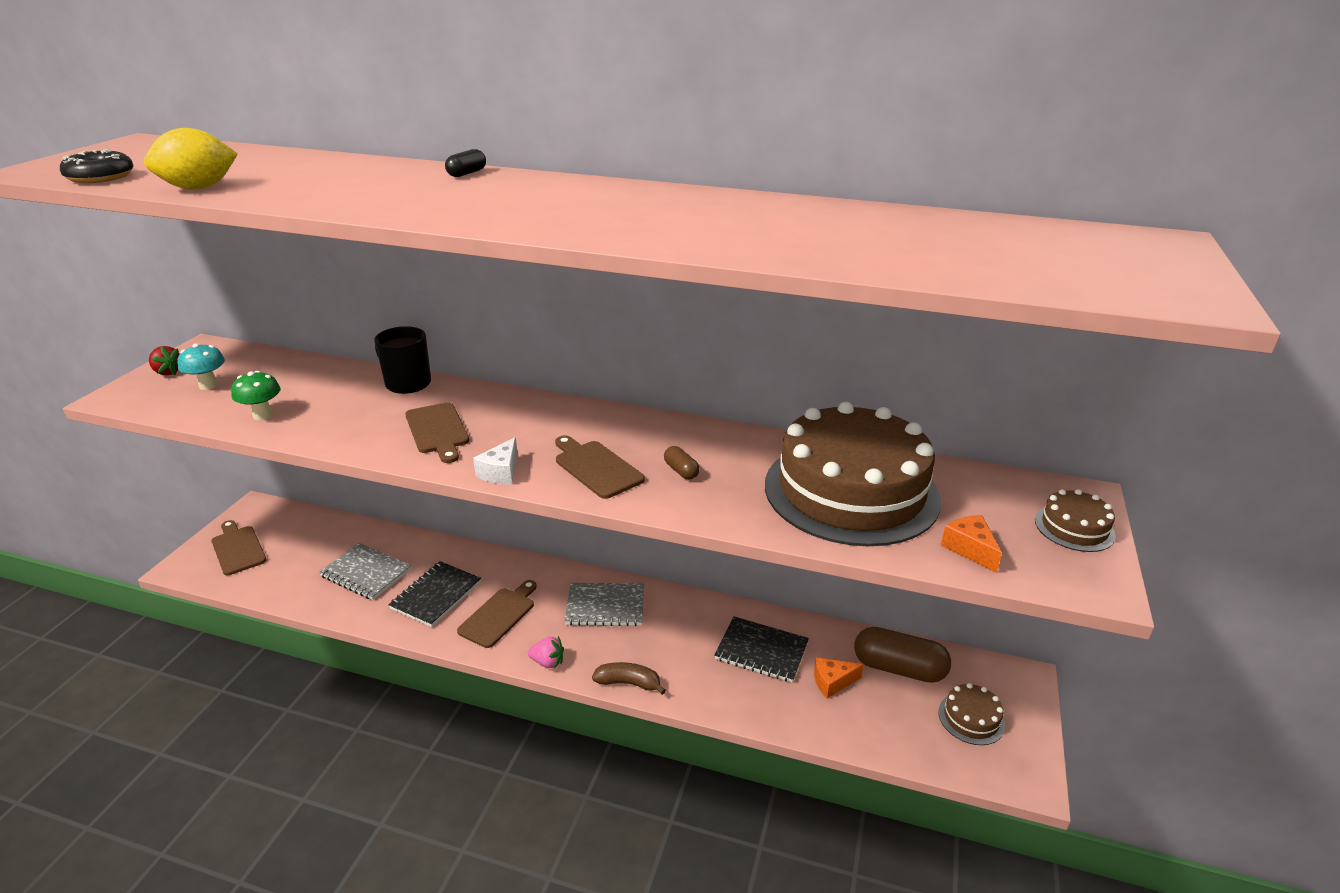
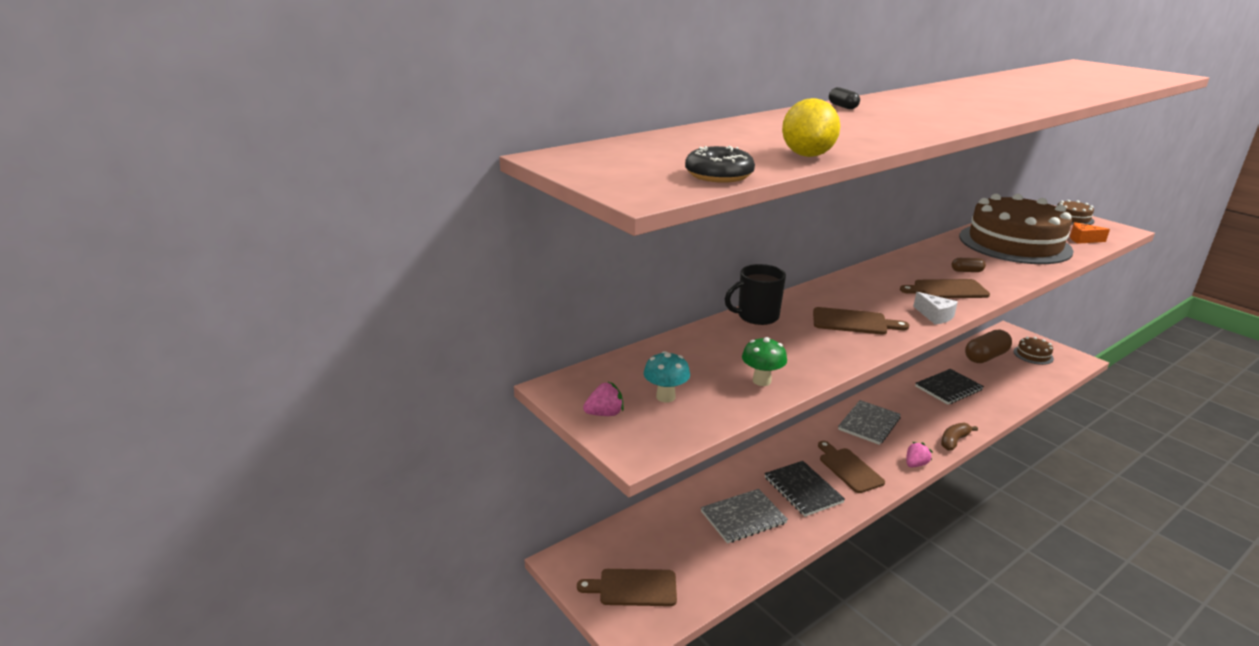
camera: 55 degrees left, 5 degrees down
red strawberry [149,346,179,375] -> pink strawberry [583,382,624,416]
orange cheese [814,657,864,698] -> none

